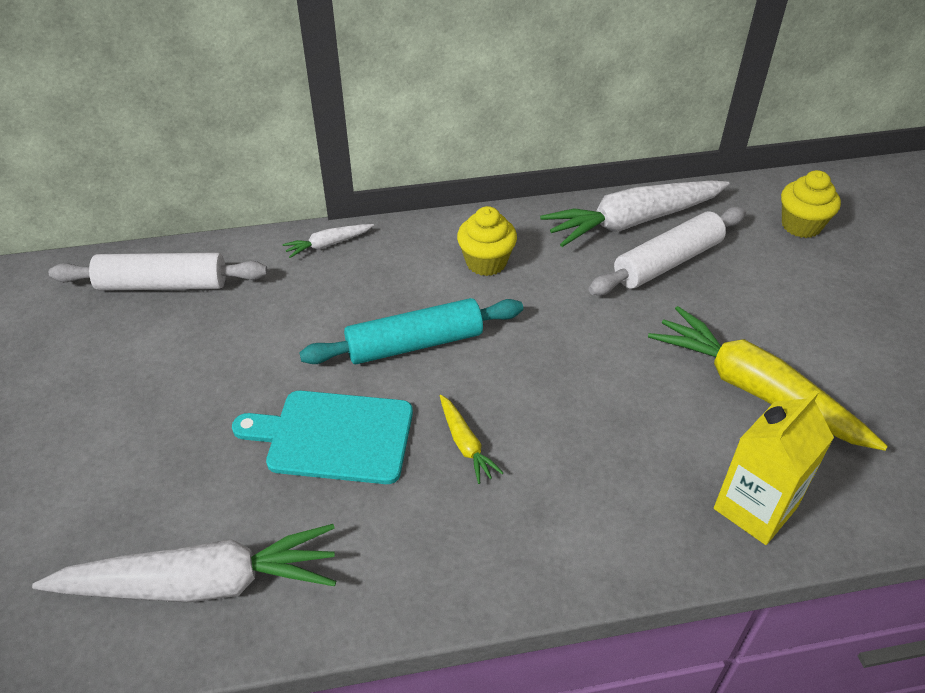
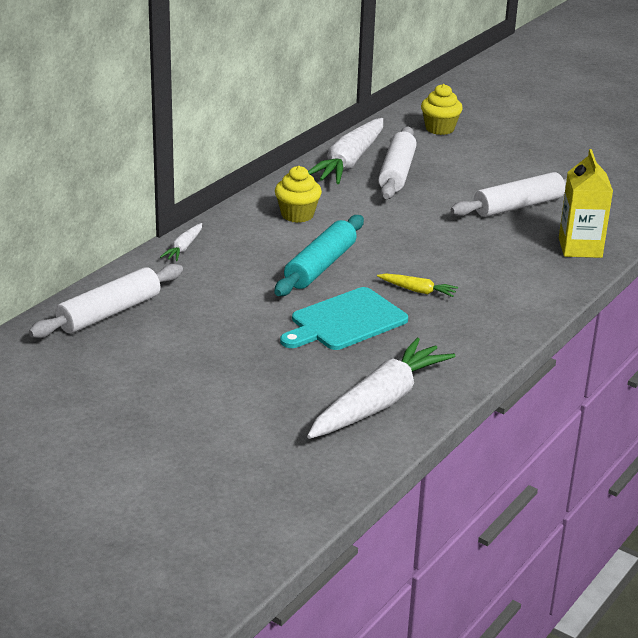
camera: 45 degrees left, 15 degrees down
yellow carrot [648,306,888,451] -> white rolling pin [451,172,567,217]

